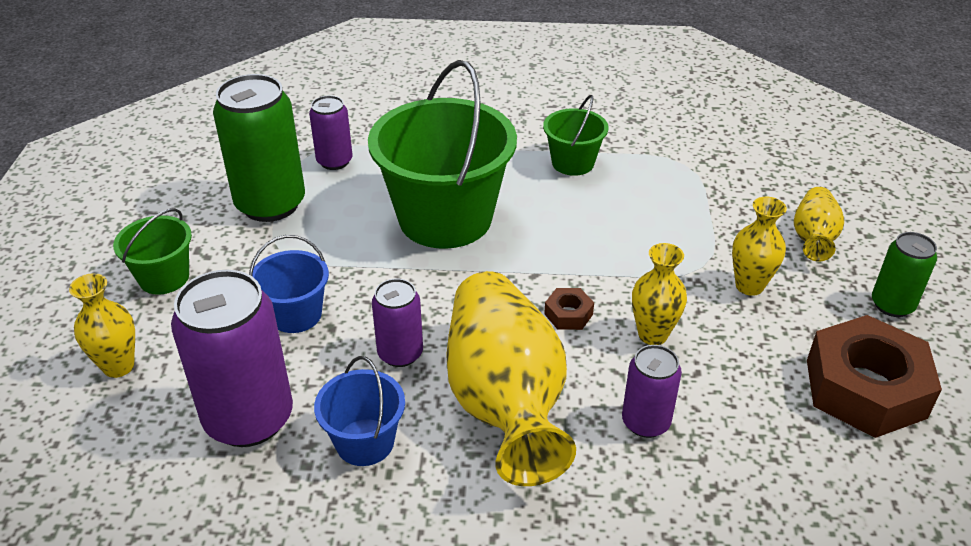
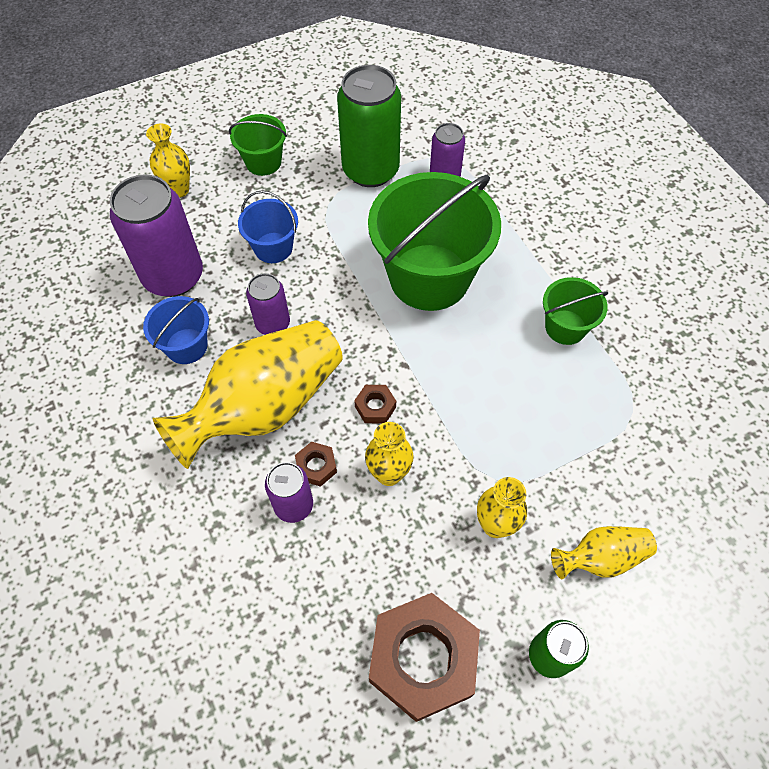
camera: 60 degrees right, 20 degrees up
none -> brown nut [295,441,337,487]

